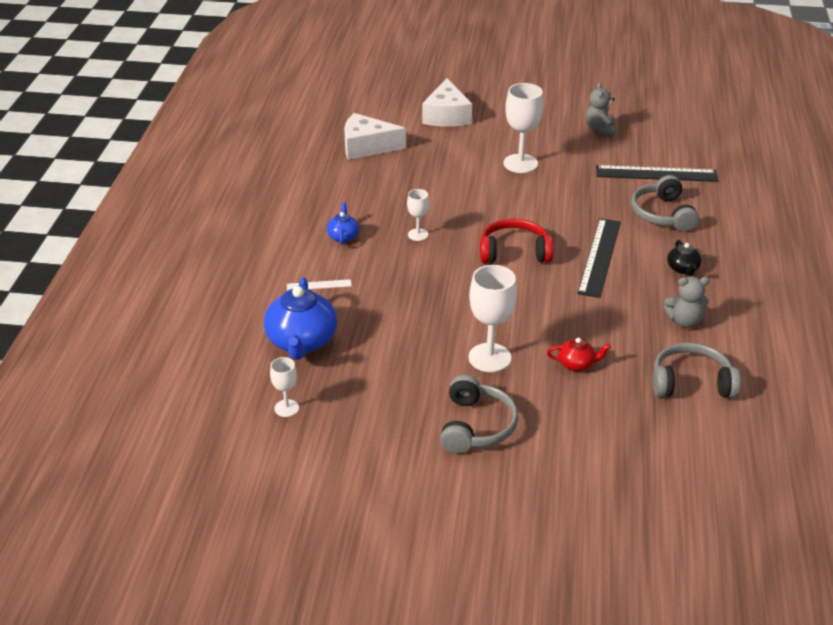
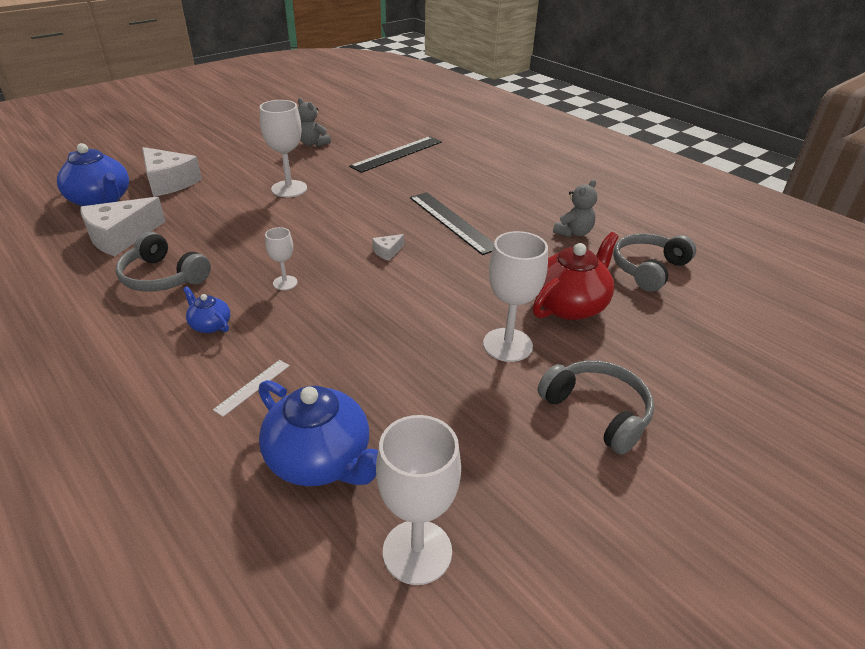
camera: 50 degrees left, 0 degrees up
white goblet [270,357,299,417] -> white goblet [376,415,461,585], size x1.83
red headphones [480,218,553,263] -> white cheese [372,234,404,261]
red teapot [547,337,611,371] -> red teapot [533,232,619,320], size x2.01
grey headphones [631,175,699,232] -> grey headphones moved to [116,232,211,292]
black teapot [667,240,701,276] -> none
none -> blue teapot [57,143,129,206]

